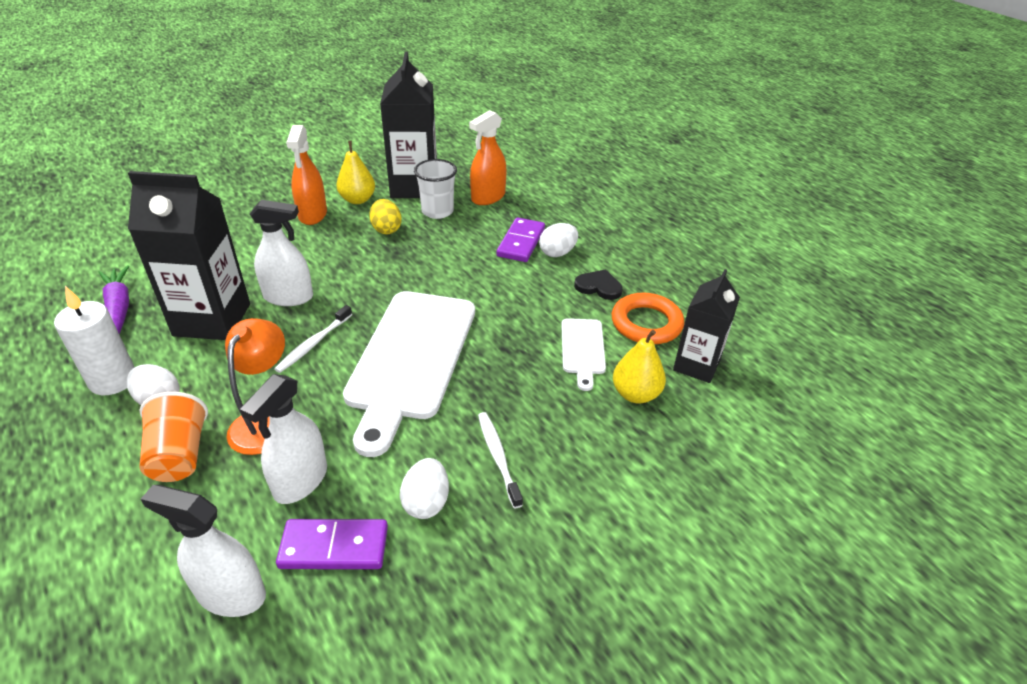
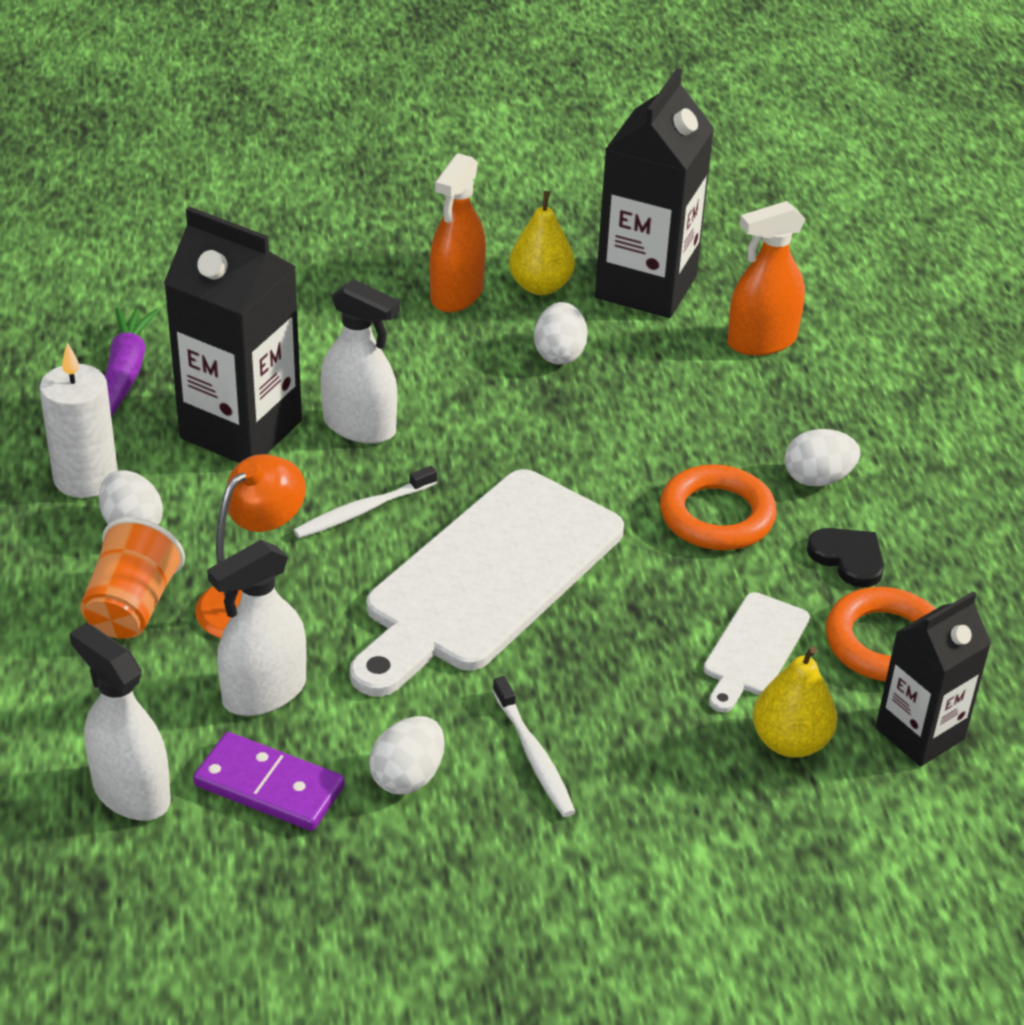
camera: 25 degrees right, 0 degrees up
yellow egg [369,199,402,234] -> white egg [534,302,588,365]
white cup [414,159,457,219] -> none
white toothbrush [478,412,523,508] -> white toothbrush turned 150 degrees clockwise [492,676,575,817]
purple domino [496,217,545,262] -> none
none -> orange ring [660,464,777,550]

